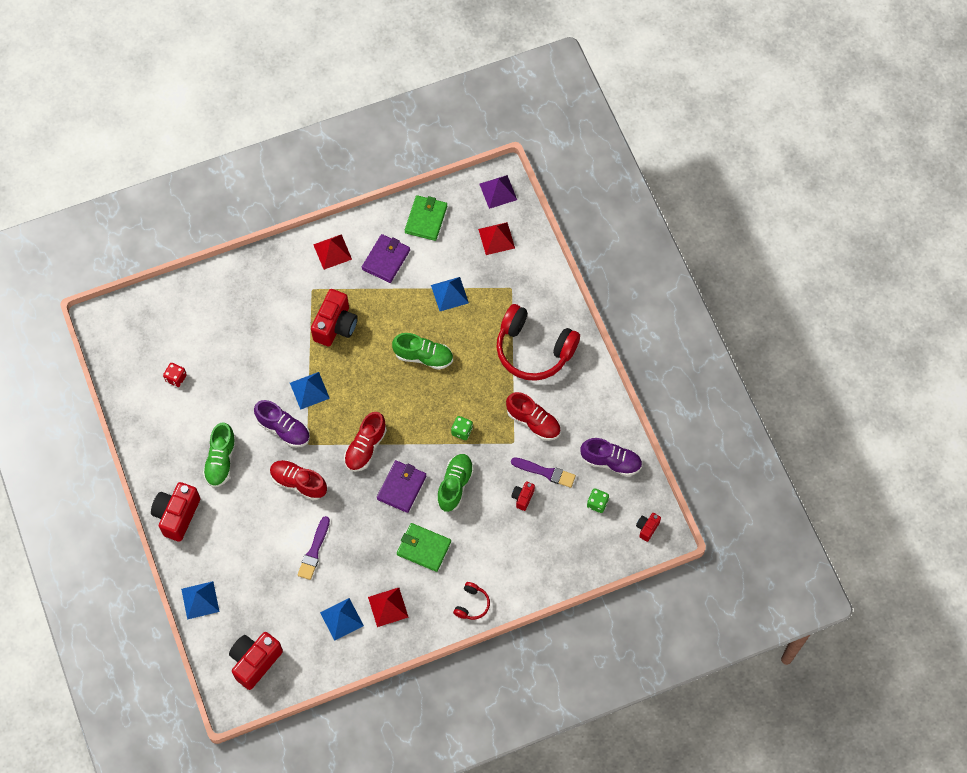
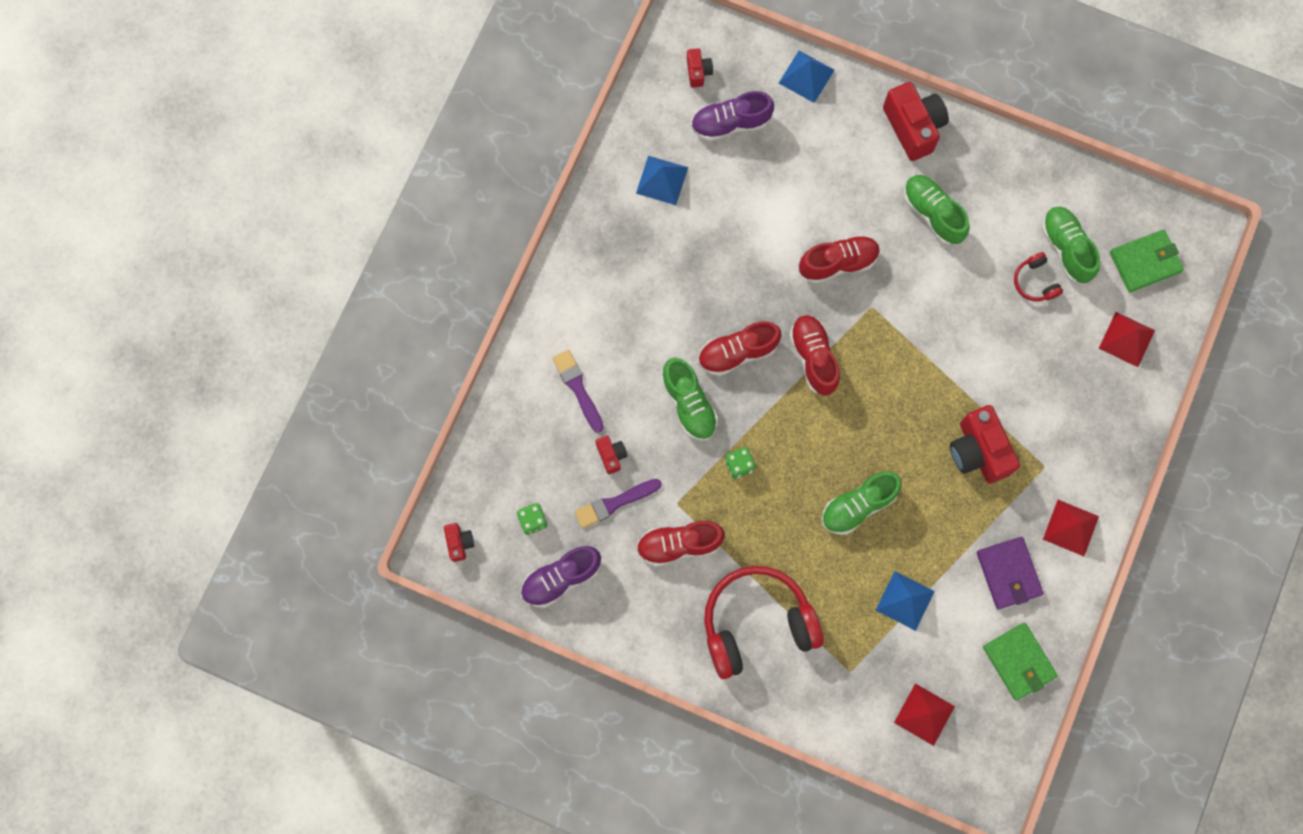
camera: 135 degrees right, 10 degrees up
red dice [163,363,187,387] -> green shoe [1041,206,1100,283]
red camera [229,632,283,690] -> red camera [687,49,713,88], size x0.50
purple shoe [254,400,310,447] -> purple shoe moved to [691,91,774,141]
blue pyramid [290,372,330,410] -> none
purple brush [297,516,330,580] -> purple brush moved to [552,350,604,433]
red pyramid [368,588,409,627] -> red pyramid moved to [1099,312,1155,367]
purple wallet [377,460,426,513] -> red shoe [698,321,782,376]
green wallet [397,523,451,572] -> green wallet moved to [1110,230,1184,292]
red headphones [453,582,490,620] -> red headphones moved to [1014,252,1063,301]
purple pyramid [479,175,517,209] -> none

